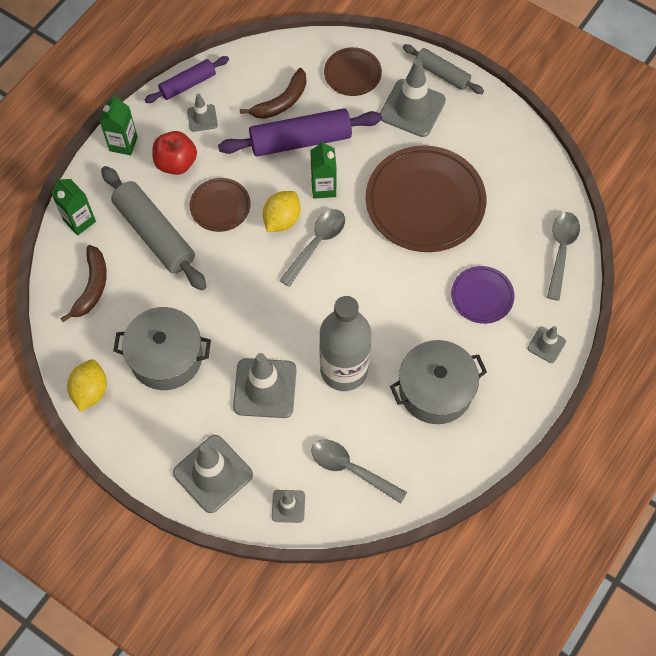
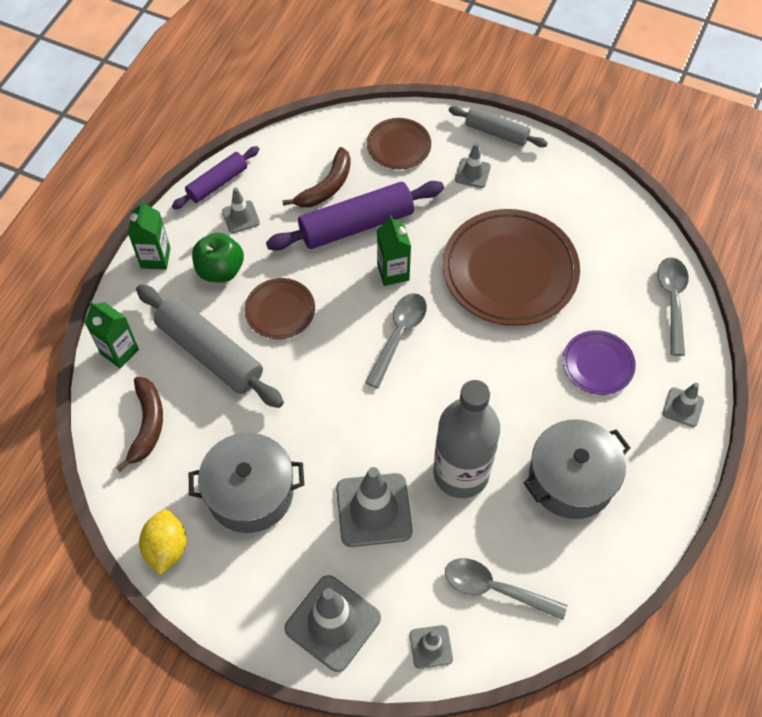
camera: 10 degrees left, 5 degrees down
red apple [152,131,197,175] -> green apple [192,233,244,283]
yellow lemon [263,191,301,232] -> none
grey traffic cone [380,59,446,137] -> grey traffic cone [455,143,491,188], size x0.52

